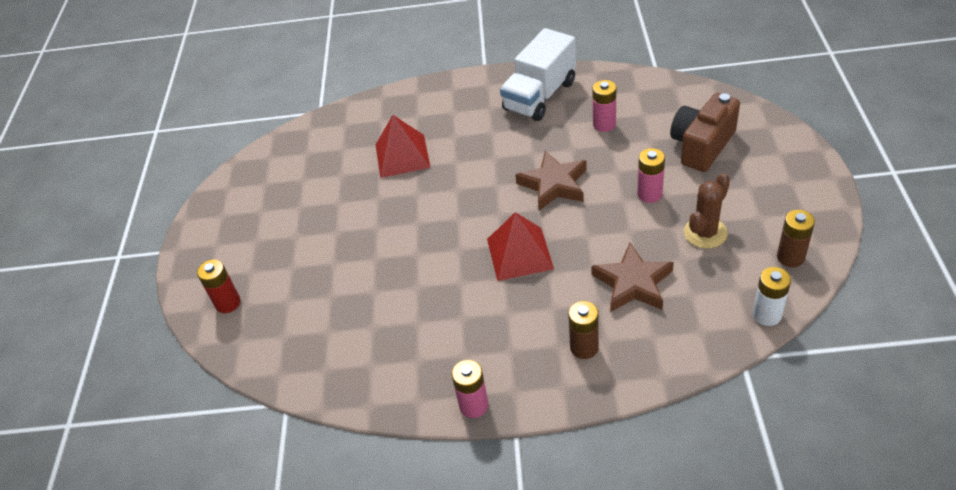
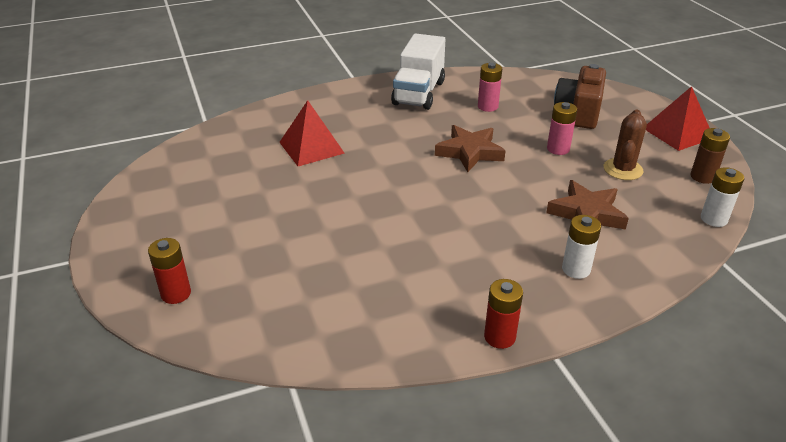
camera: 25 degrees left, 10 degrees down
pink battery [452,360,488,418] -> red battery [484,279,523,349]
red pyramid [487,212,554,281] -> red pyramid moved to [646,86,709,151]
brown battery [568,301,599,359] -> white battery [562,215,601,279]

